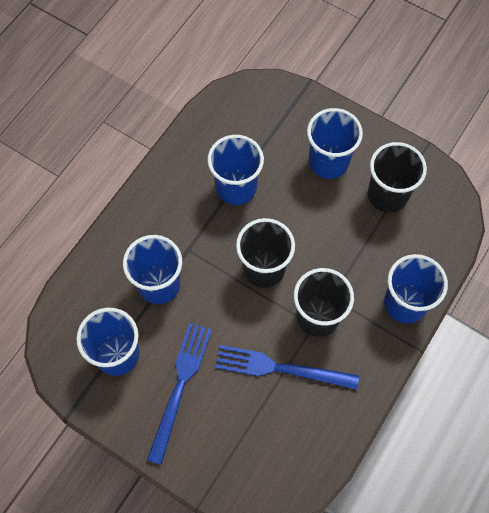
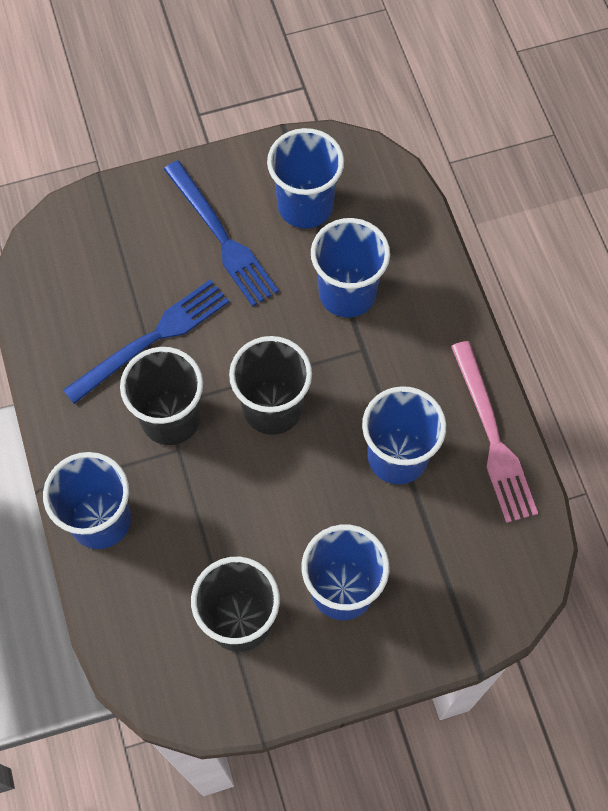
camera: 130 degrees right, 0 degrees up
none -> pink fork [451,341,538,523]

